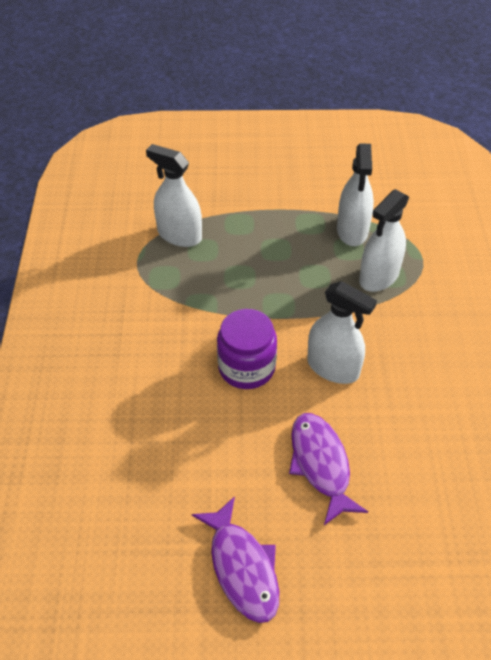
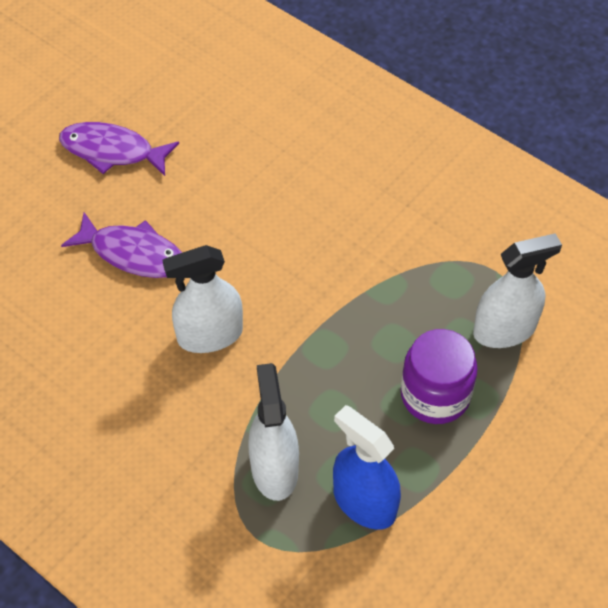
camera: 130 degrees right, 5 degrees up
purple jar [217,309,277,389] -> purple jar moved to [401,329,478,424]
white spray bottle [337,143,374,246] -> blue spray bottle [333,405,401,530]

